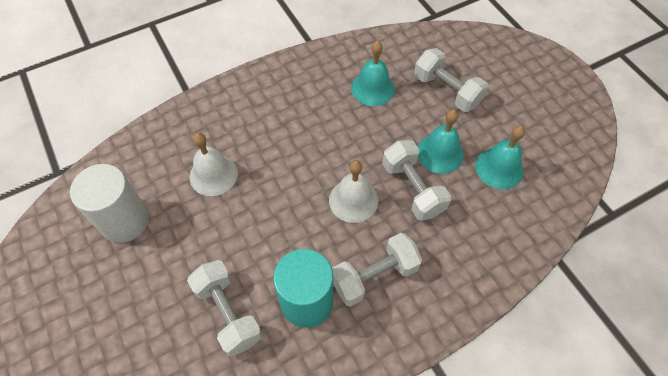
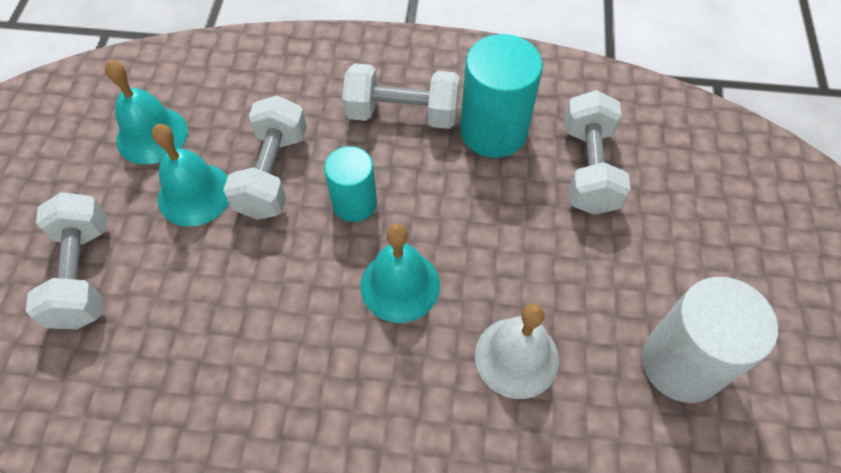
camera: 145 degrees left, 0 degrees up
white bell [329,160,378,223] -> turquoise cylinder [324,146,377,222]
turquoise bell [351,41,395,106] -> turquoise bell moved to [360,224,440,323]

